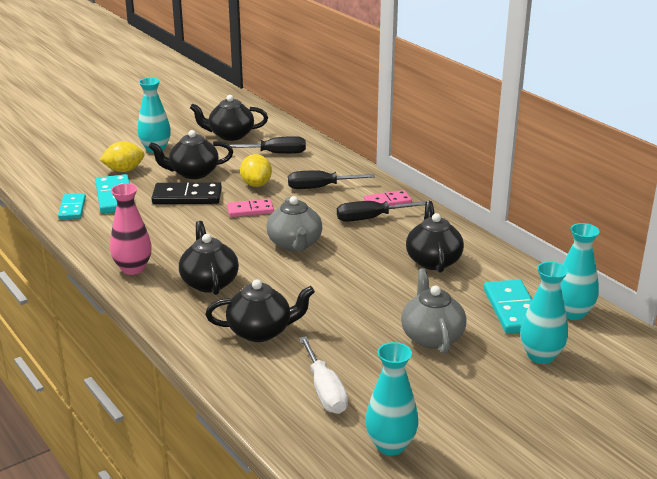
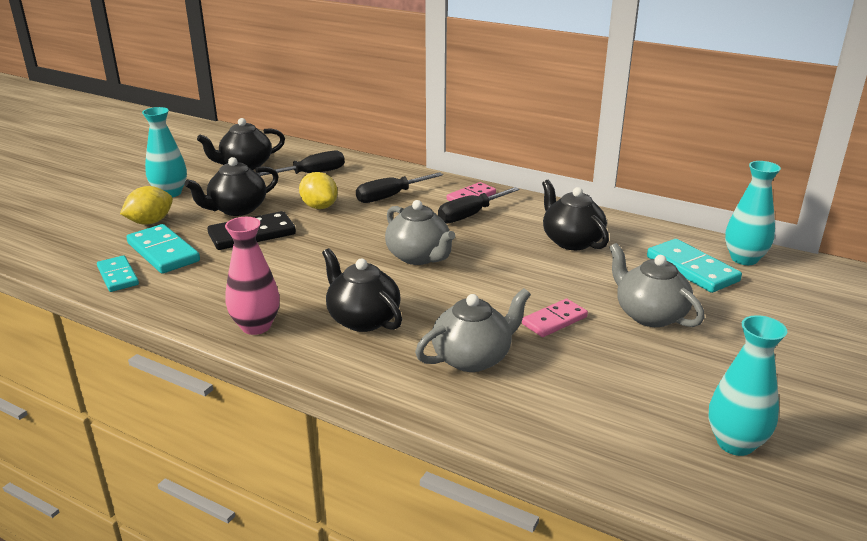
camera: 25 degrees left, 0 degrees up
black teapot [205,279,315,342] -> grey teapot [415,288,531,372]
pink domino [227,199,274,217] -> pink domino moved to [522,299,588,337]
white screwdriver [299,336,348,414] -> none
turquoise vase [520,262,568,364] -> none

